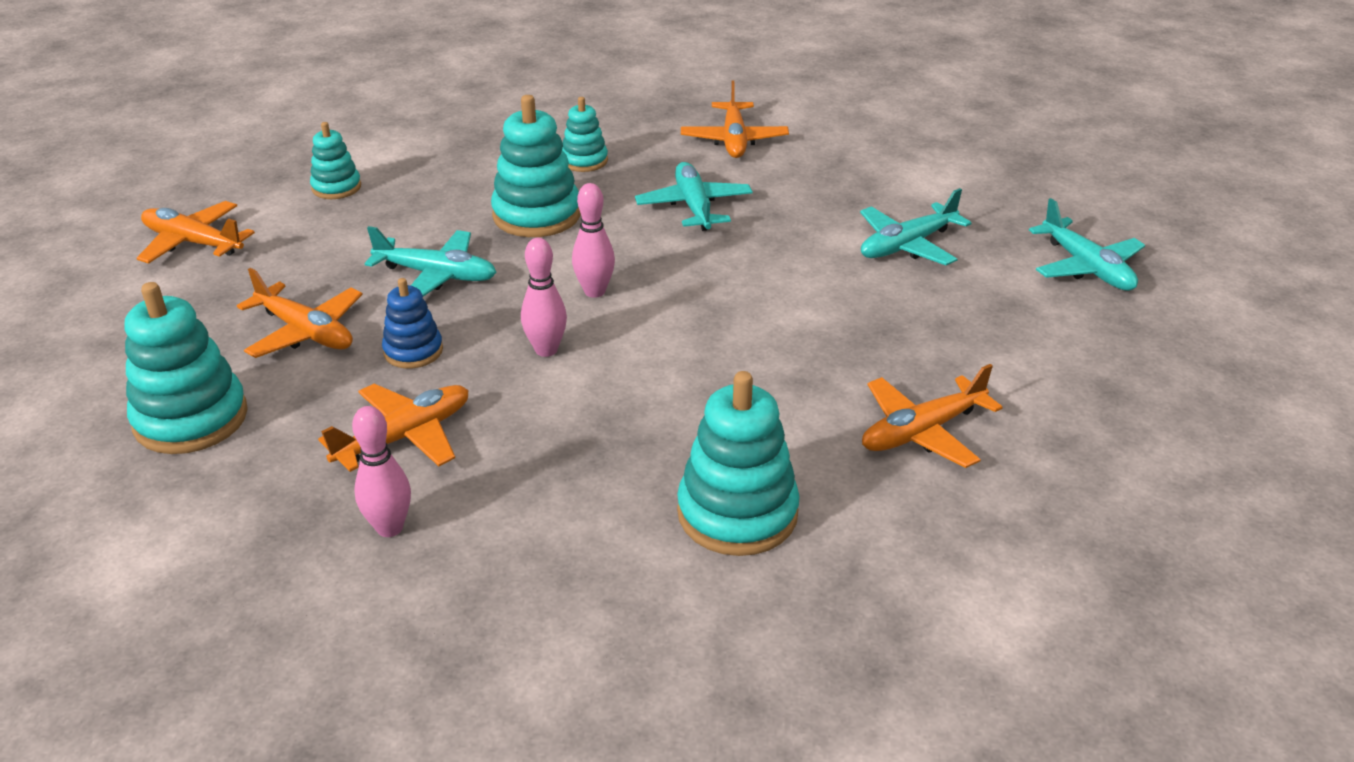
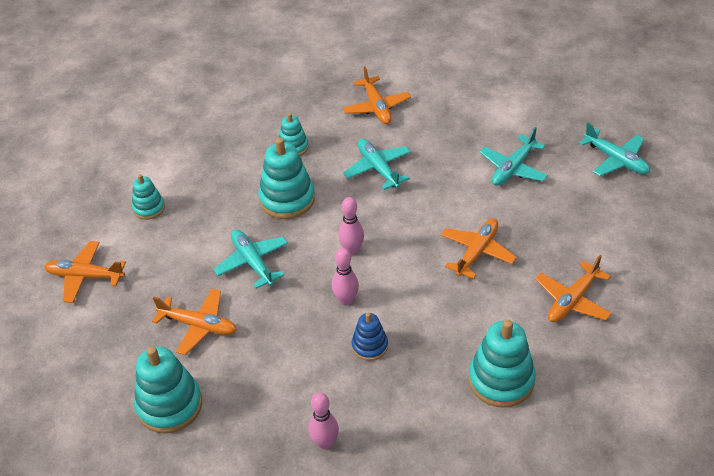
camera: 15 degrees left, 10 degrees up
orange plane [318,384,469,472] -> orange plane moved to [441,218,517,279]
turquoise plane [365,226,496,296] -> turquoise plane turned 120 degrees counterclockwise [213,229,288,289]
blue stacking toy [382,278,443,368] -> blue stacking toy moved to [352,312,388,361]

